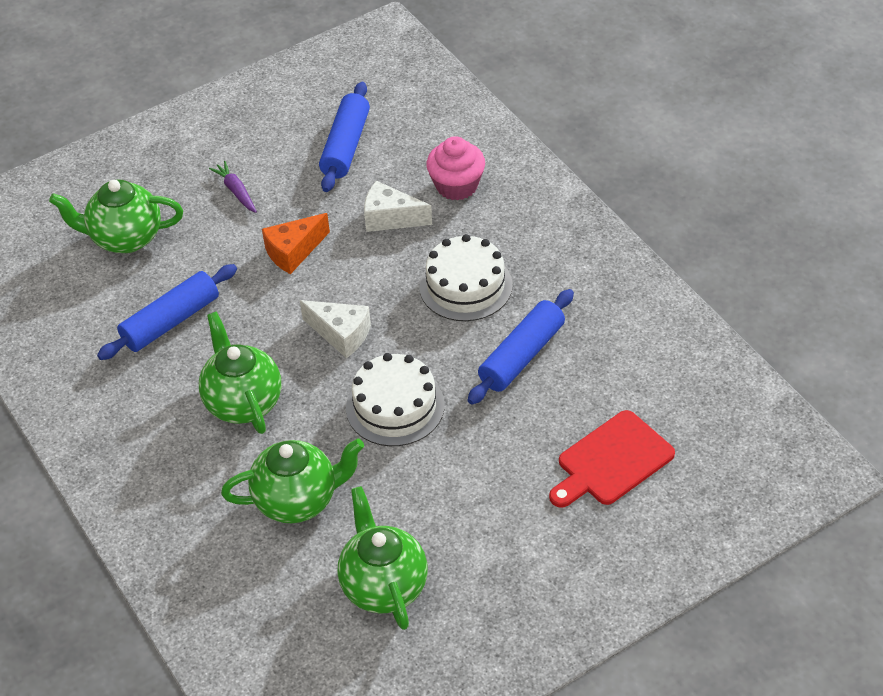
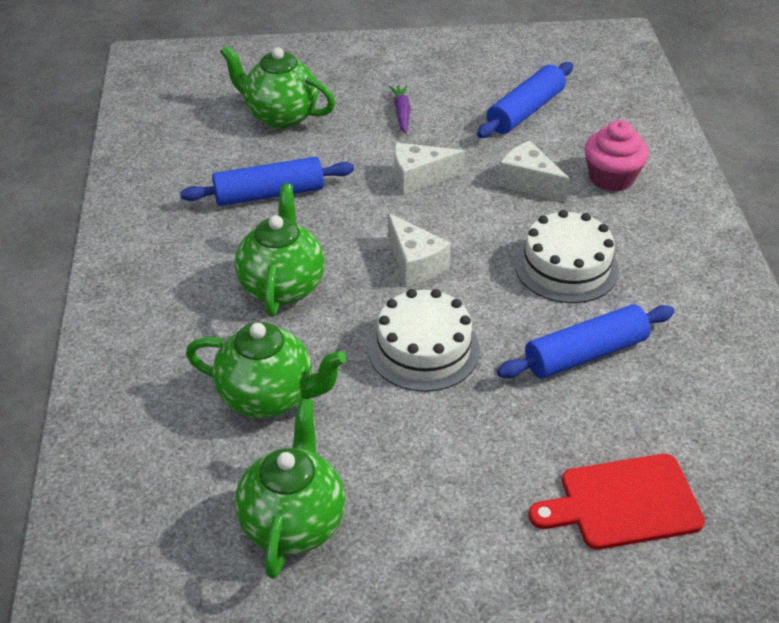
camera: 25 degrees right, 5 degrees down
orange cheese [262,213,330,274] -> white cheese [395,143,465,195]

